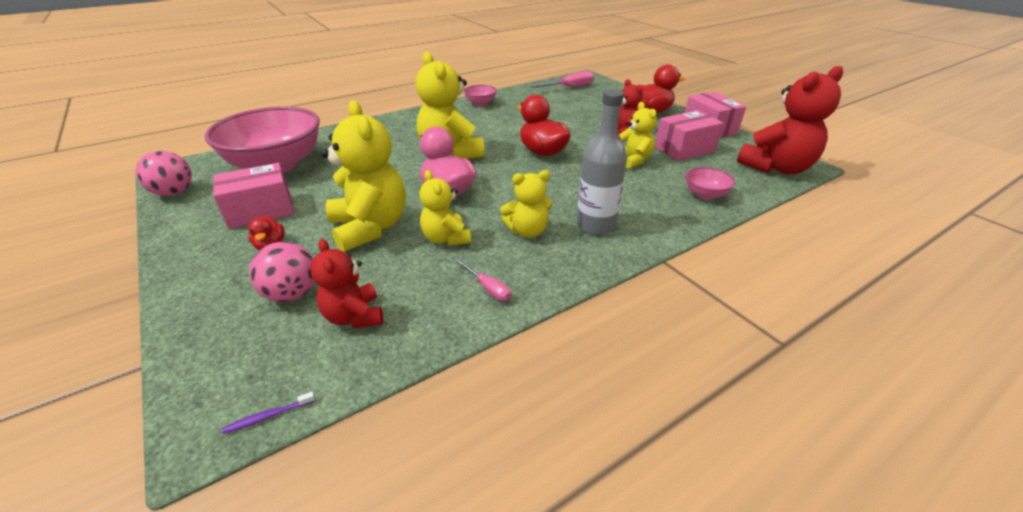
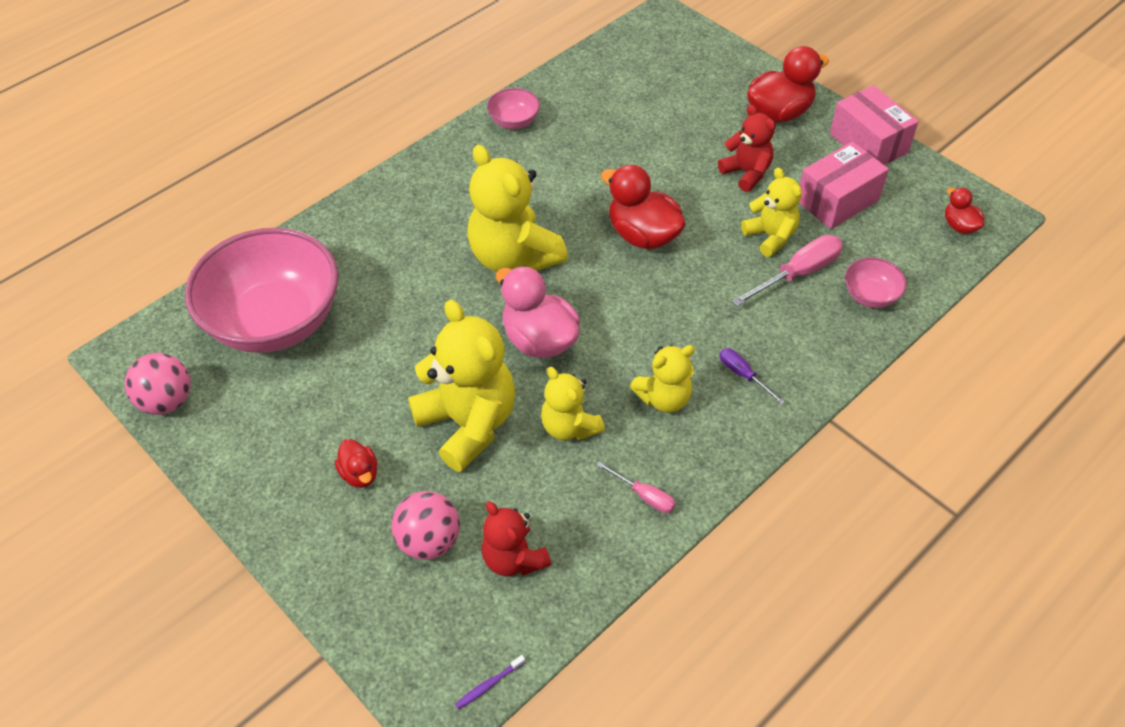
camera: 10 degrees left, 15 degrees up
pink box [213,163,294,229] -> none
pink screwdriver [530,71,594,88] -> pink screwdriver moved to [732,235,843,306]
grey bottle [576,89,627,235] -> purple screwdriver [720,348,785,405]
red teddy bear [737,66,843,175] -> red duck [945,188,984,234]

